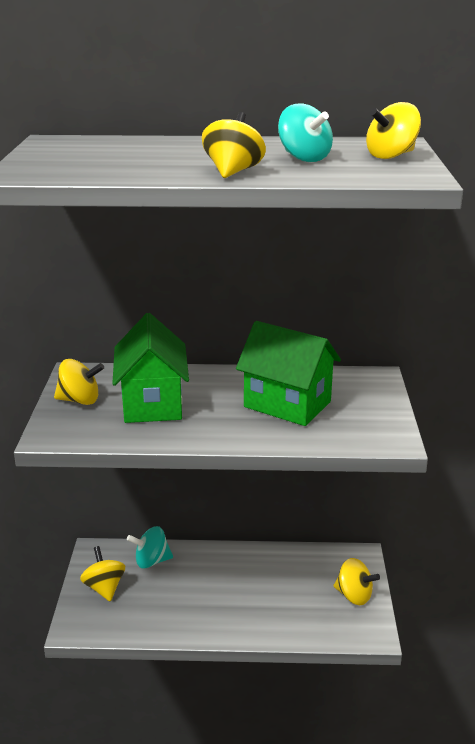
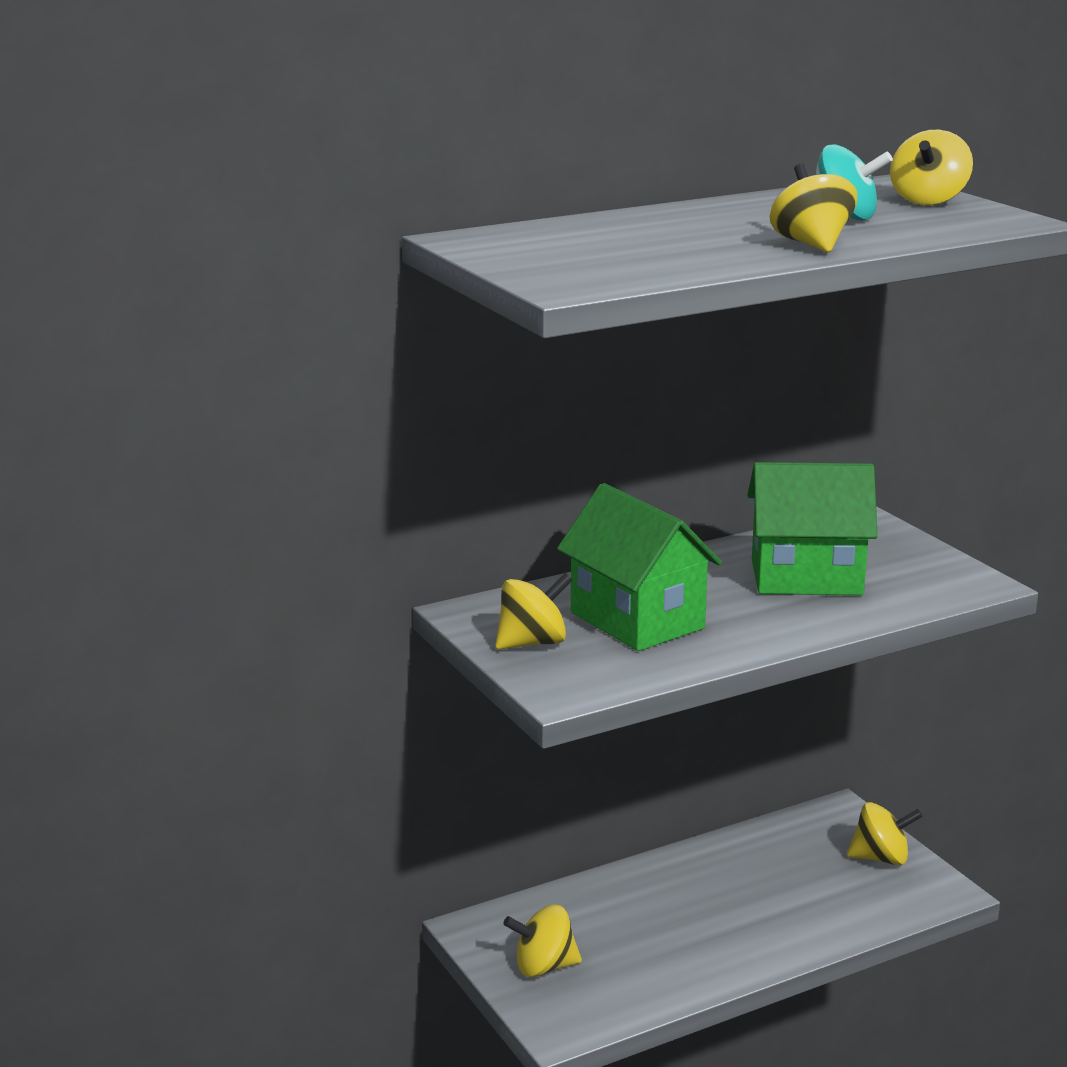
camera: 30 degrees left, 5 degrees down
yellow spinning top [80,546,125,601] -> yellow spinning top turned 45 degrees counterclockwise [503,905,582,977]
turquoise spinning top [127,526,173,568] -> none

